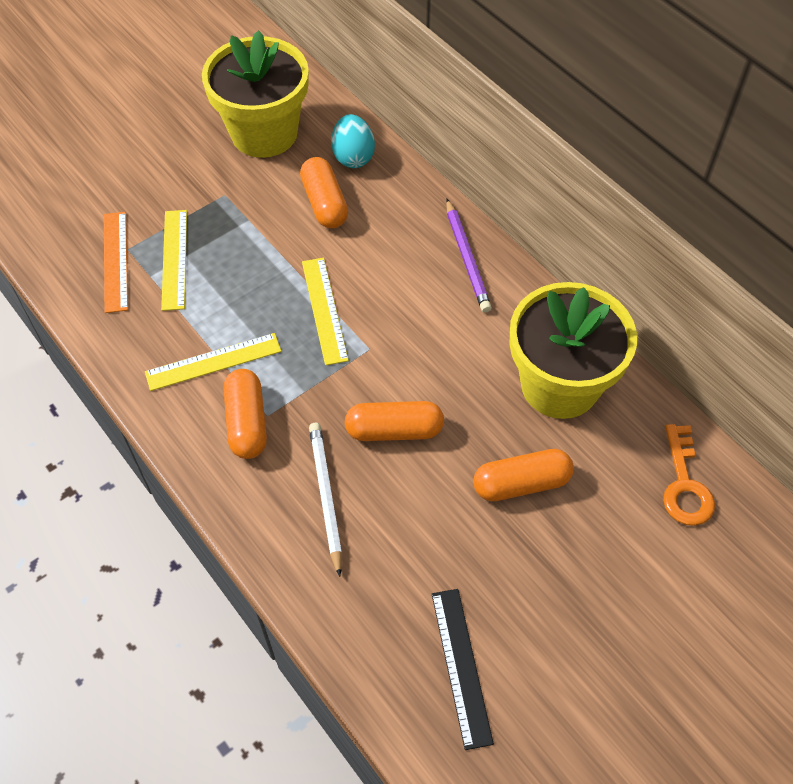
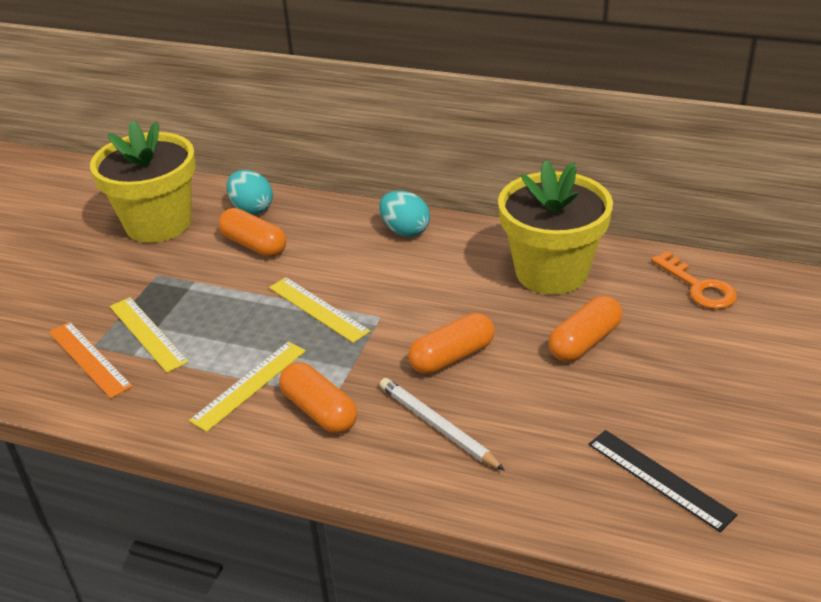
camera: 30 degrees left, 20 degrees down
purple pencil [446,199,492,313] -> turquoise egg [379,191,430,237]

